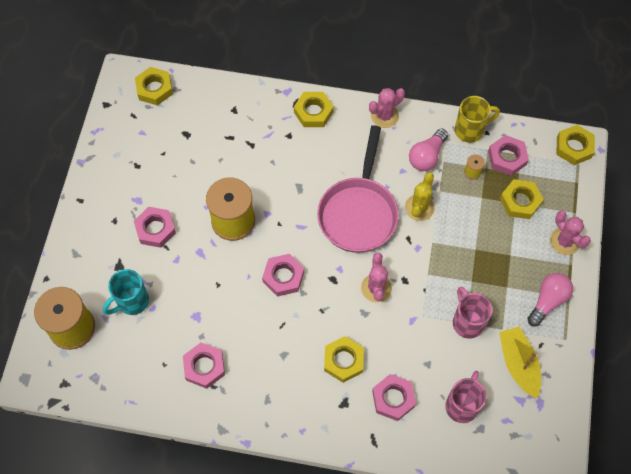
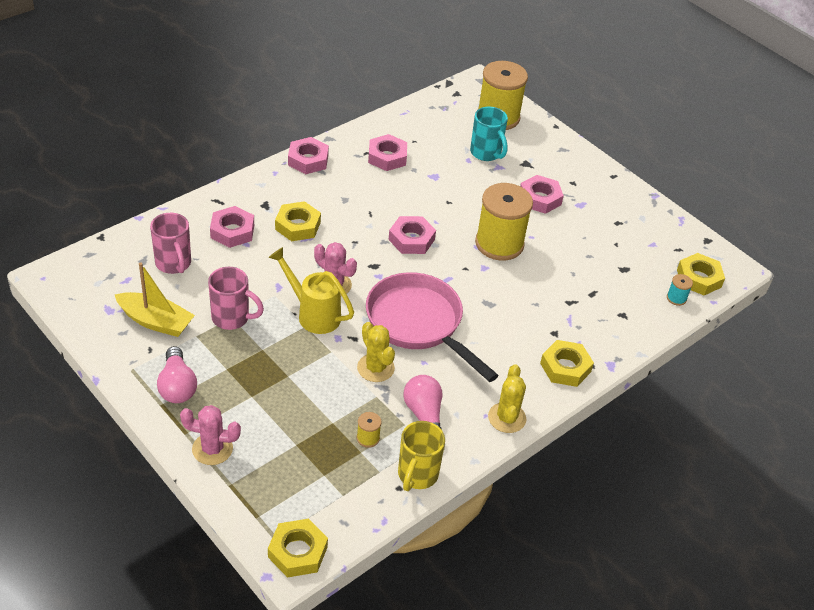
camera: 125 degrees right, 20 degrees down
turquoise mug [103,269,149,315] -> turquoise mug turned 150 degrees clockwise [470,107,508,161]
pink cactus [369,88,405,128] -> yellow cactus [488,364,526,433]
pink nut [488,135,529,176] -> pink nut moved to [288,137,329,174]
yellow nut [500,179,544,219] -> none
none -> yellow watering can [268,247,354,334]
none -> turquoise spool [667,274,693,306]

